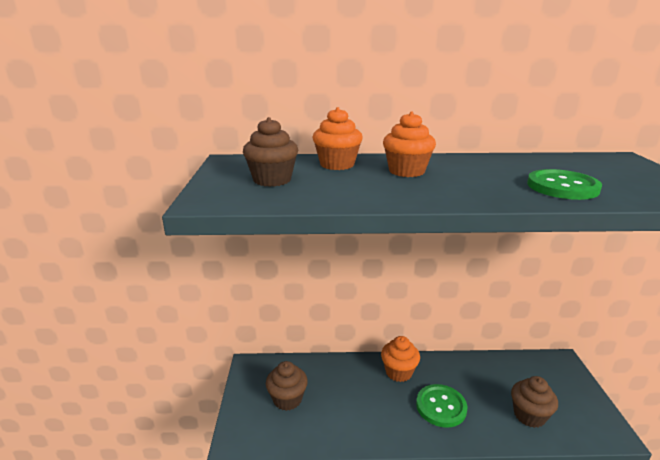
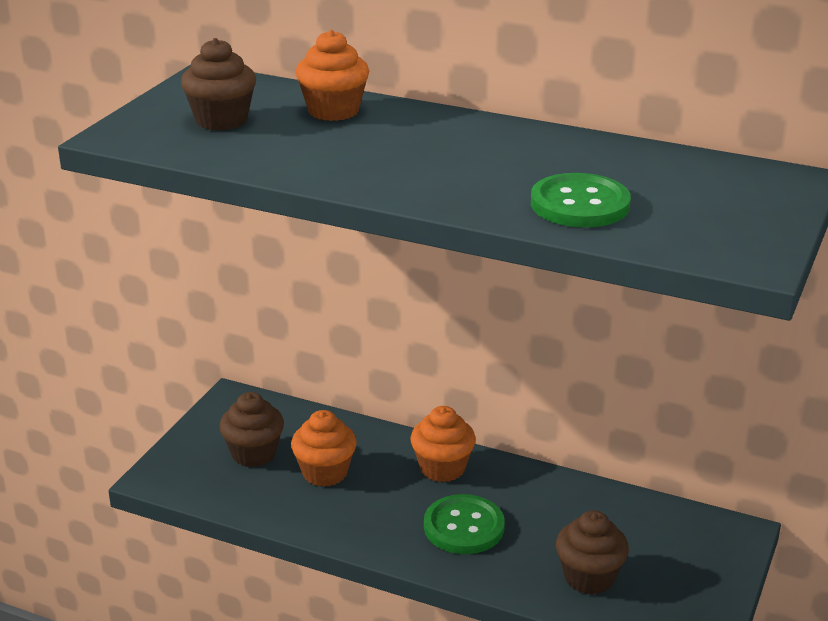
camera: 25 degrees right, 5 degrees up
orange cupcake [383,112,436,177] -> orange cupcake moved to [291,410,357,487]

